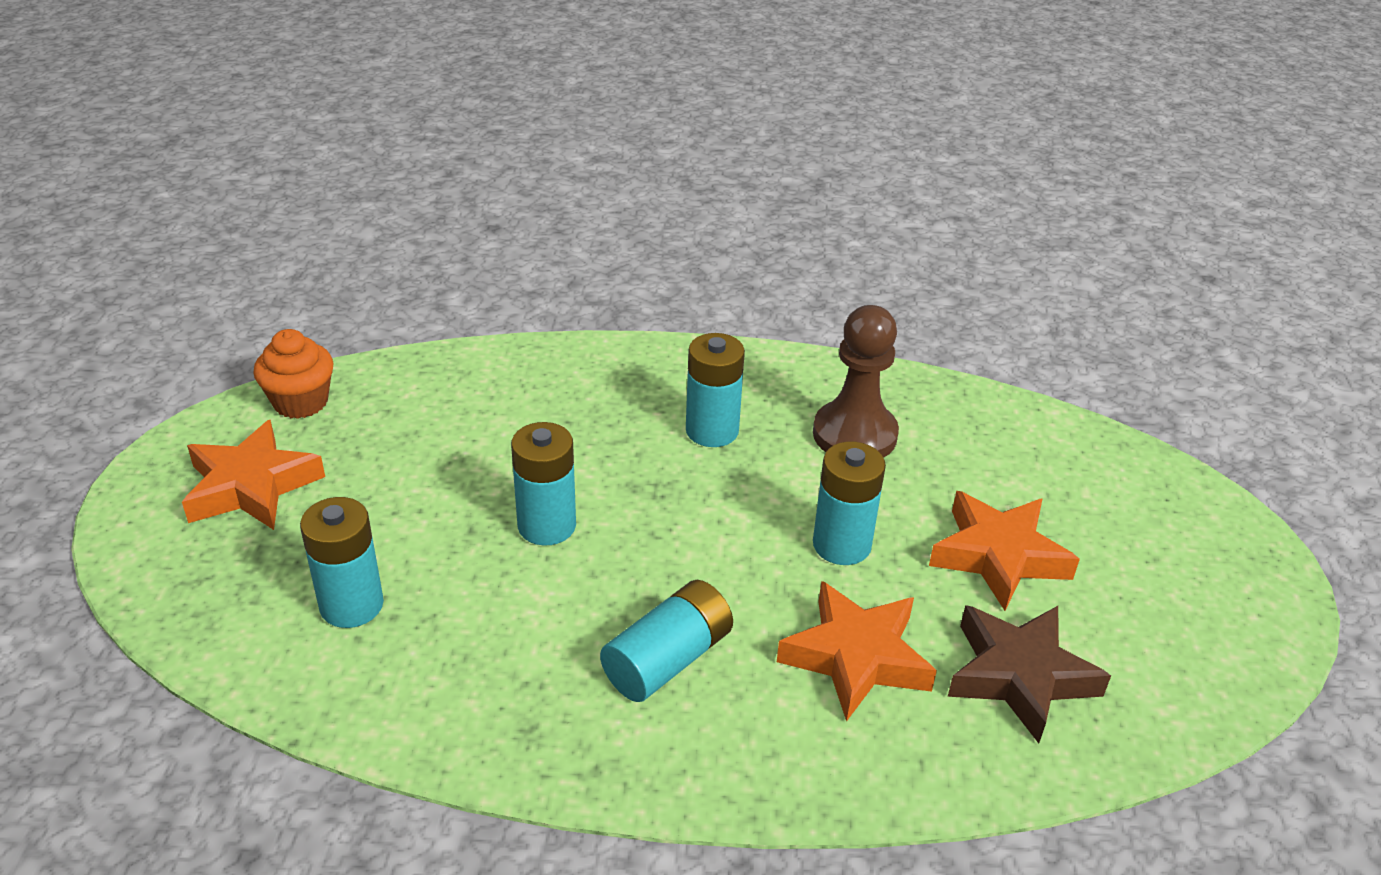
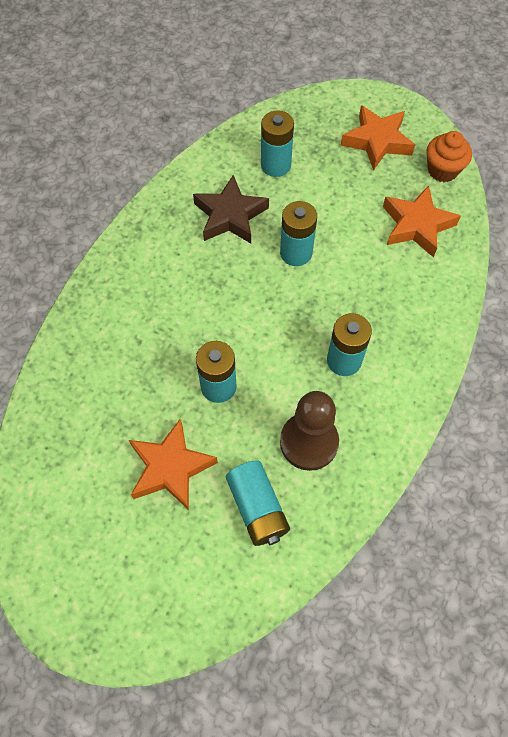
camera: 115 degrees right, 25 degrees up
turquoise battery [600,580,733,702] -> turquoise battery moved to [226,460,290,546]
orange star [777,581,937,722] -> orange star moved to [383,185,461,257]
brown star [948,605,1111,743] -> brown star moved to [193,175,269,244]

